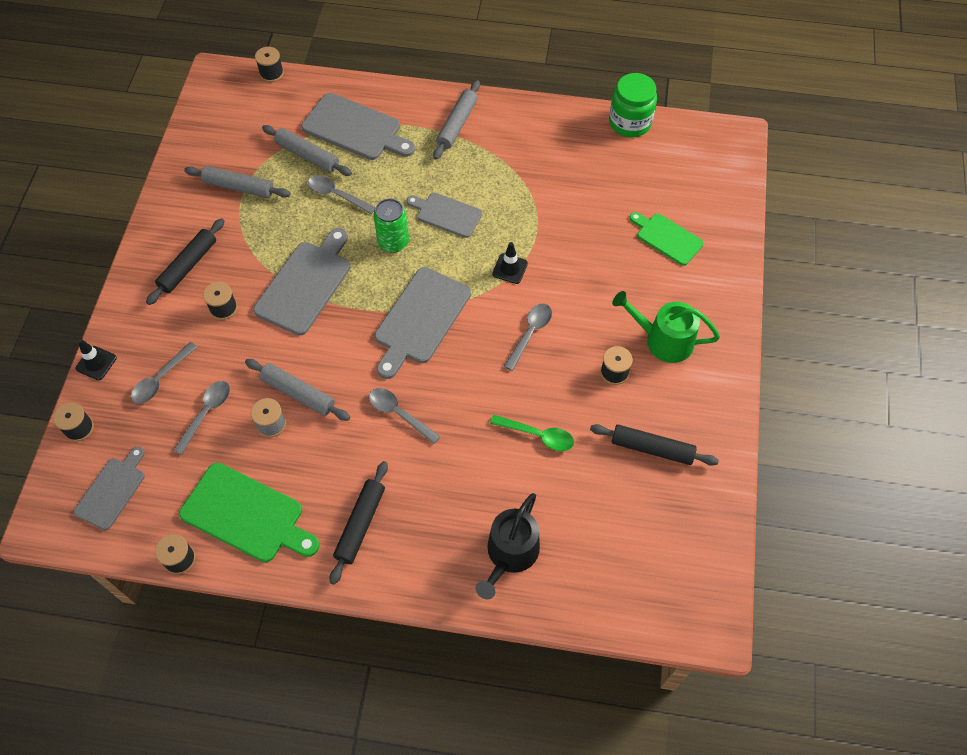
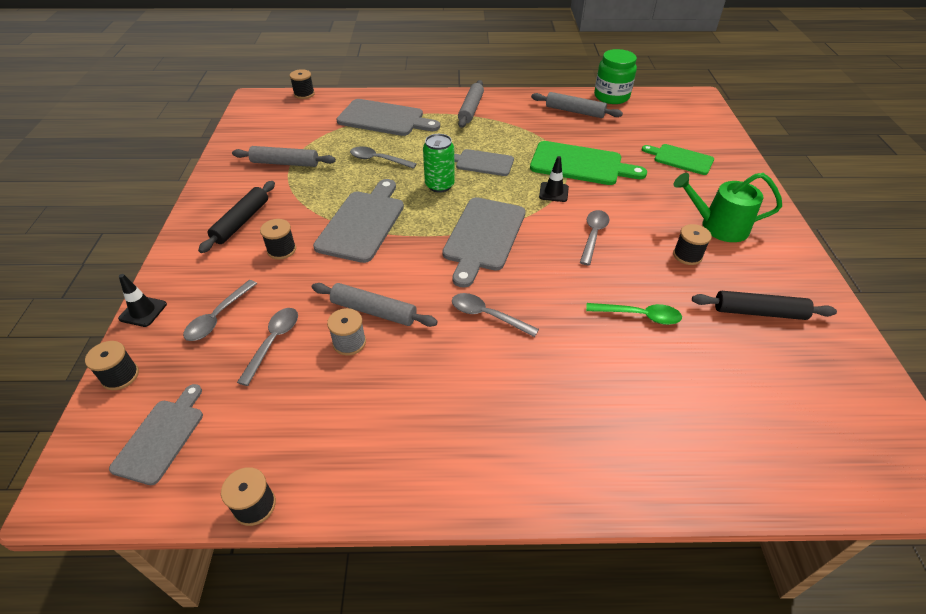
camera: 10 degrees left, 15 degrees down
green cutting board [179,463,320,562] -> green cutting board moved to [530,141,647,185]
grey rolling pin [262,125,352,176] -> grey rolling pin moved to [531,92,623,118]
black rolling pin [330,461,388,585] -> none
black watering can [476,493,540,599] -> none

